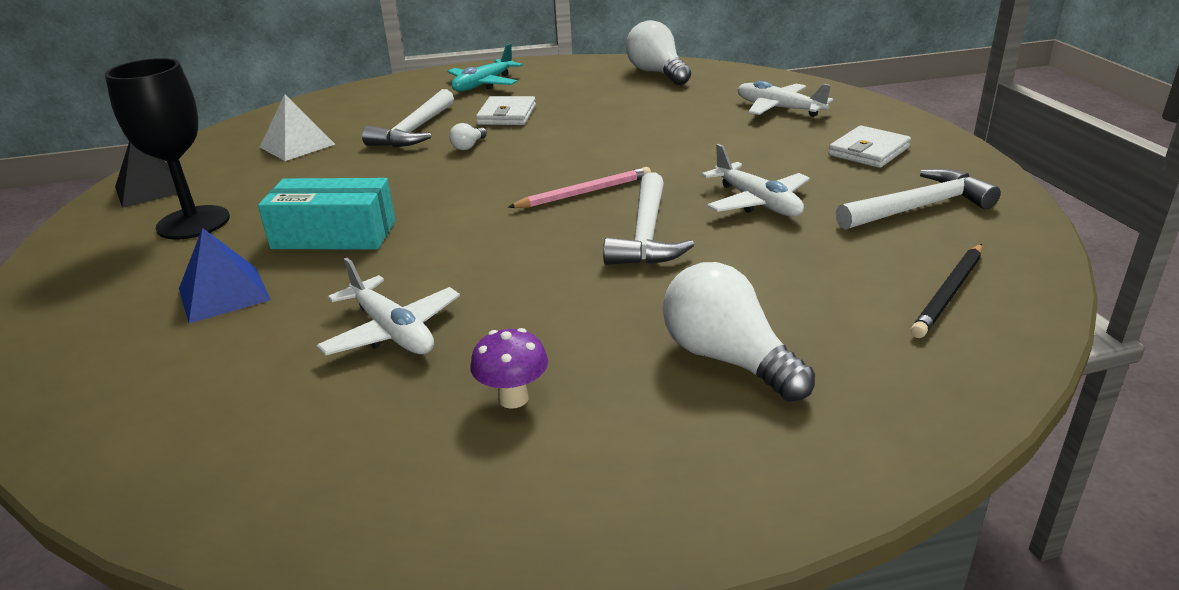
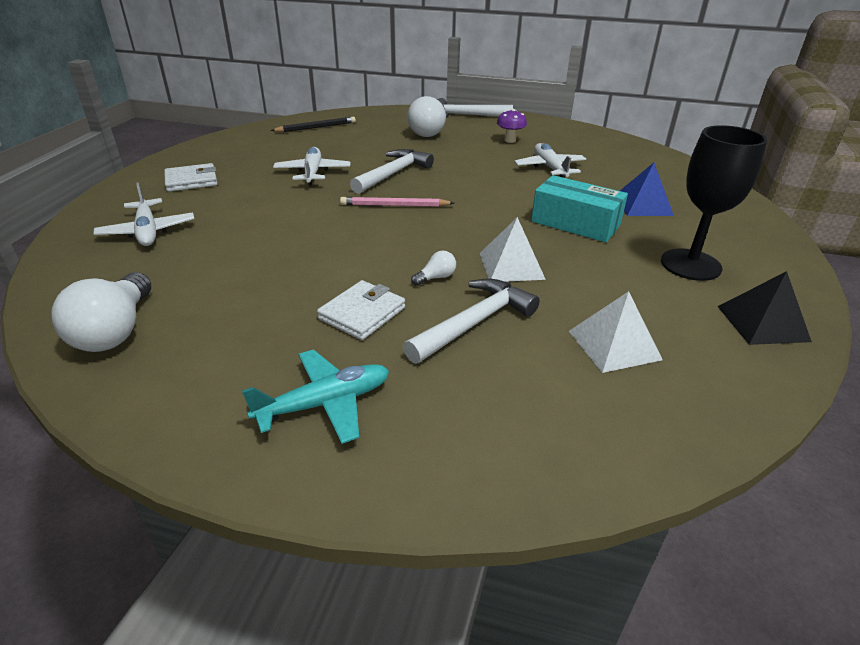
camera: 155 degrees left, 5 degrees up
white hammer [836,169,1001,230] -> white hammer moved to [437,98,513,117]
none -> white pyramid [480,217,546,282]

